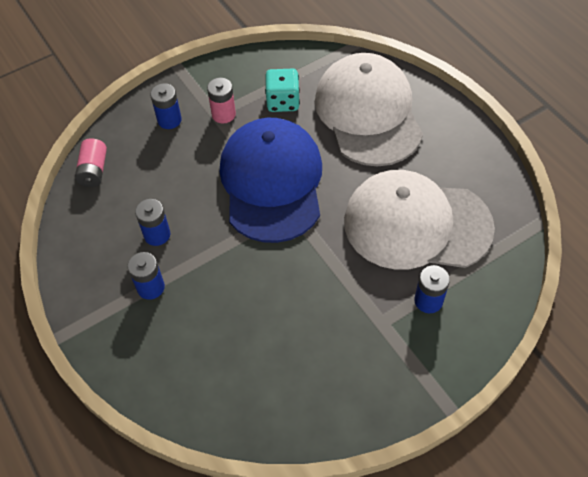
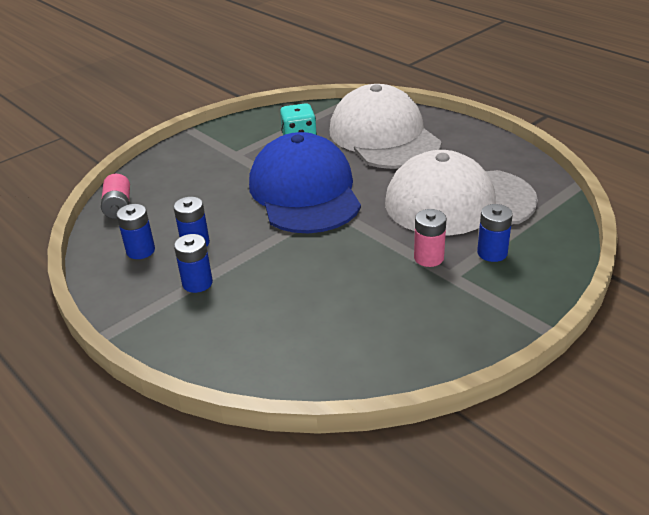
camera: 10 degrees left, 20 degrees down
blue battery [150,83,182,129] -> blue battery moved to [116,204,155,259]
pink battery [207,78,236,124] -> pink battery moved to [414,209,447,267]

